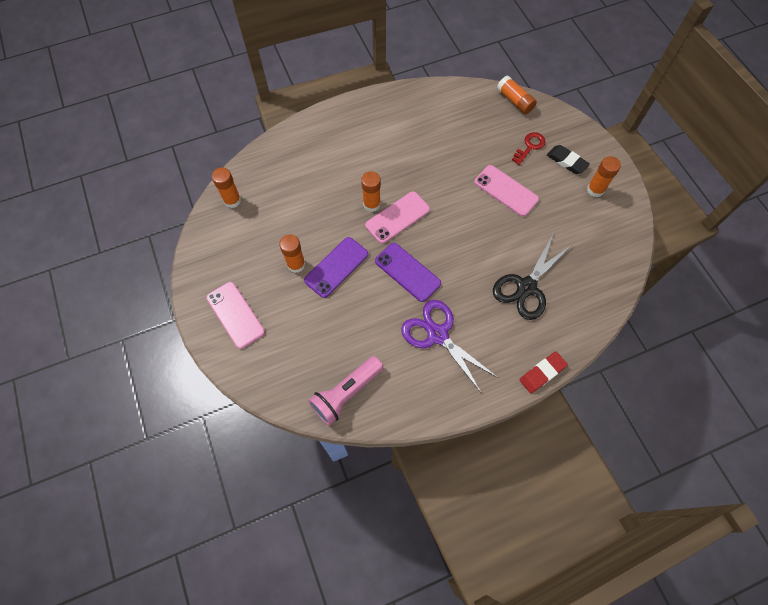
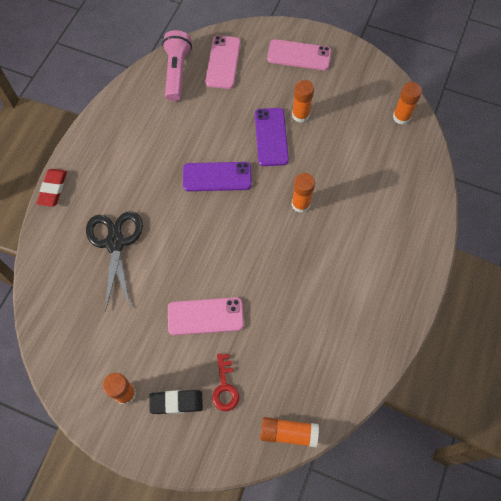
camera: 135 degrees right, 0 degrees up
pink phone [365,191,430,244] -> pink phone moved to [205,36,241,89]
purple scissors [401,300,498,394] -> none

